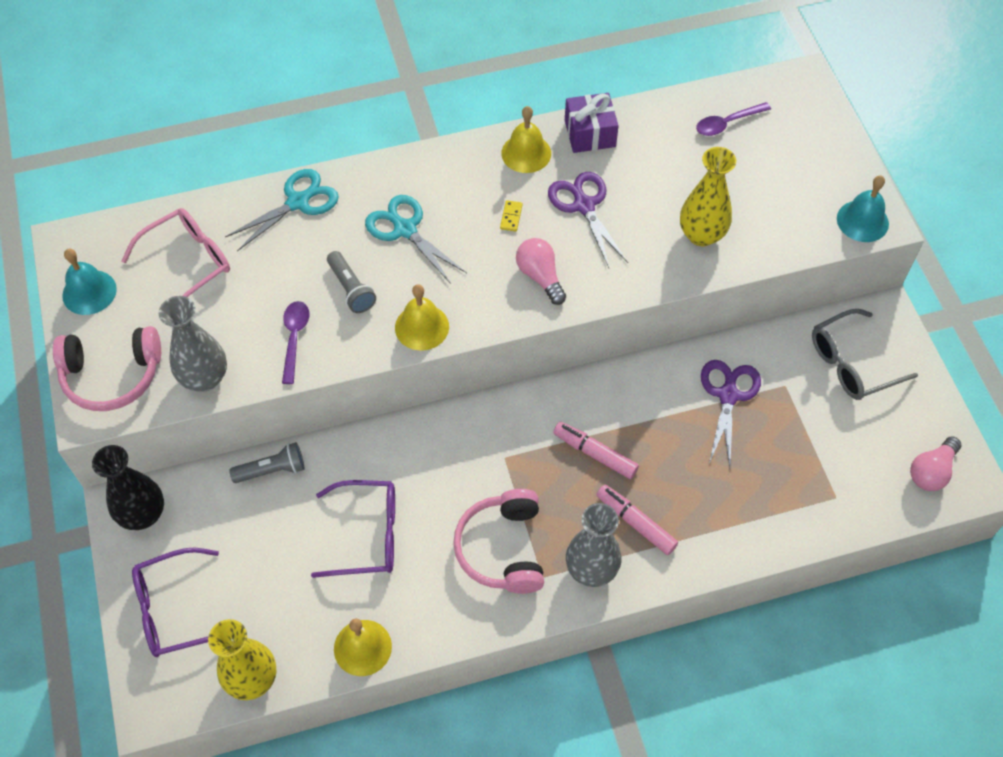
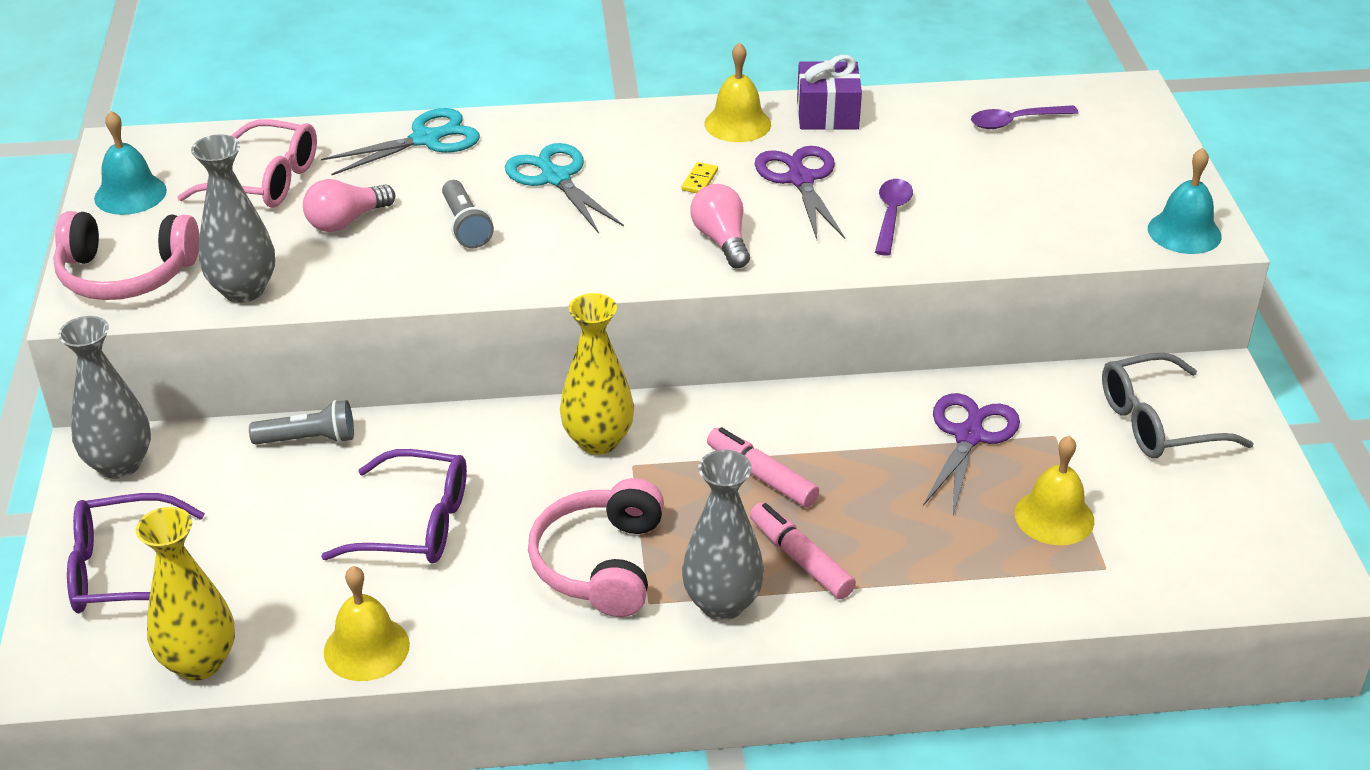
camera: 10 degrees right, 20 degrees down
black vase [92,445,164,530] -> grey vase [58,316,151,479]
pink glasses [121,208,230,297] -> pink glasses turned 45 degrees clockwise [177,119,317,208]
purple spoon [282,301,309,384] -> purple spoon moved to [875,179,913,256]
yellow bell [395,284,449,351] -> yellow bell moved to [1015,436,1094,545]
yellow vase [680,147,736,246] -> yellow vase moved to [560,293,634,455]
pink light bulb [910,436,961,491] -> pink light bulb moved to [303,179,395,232]

